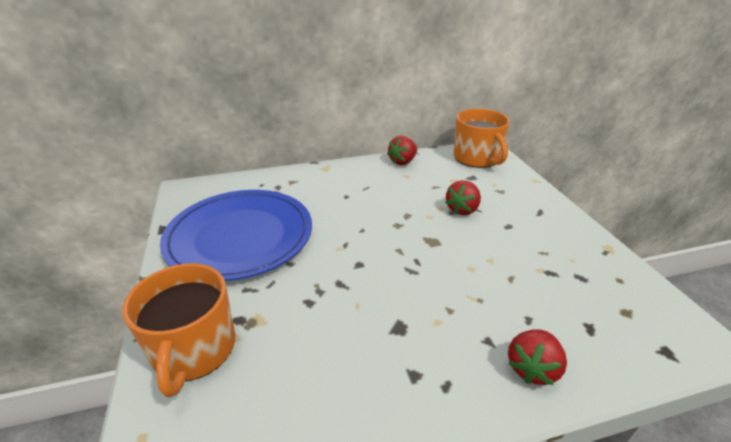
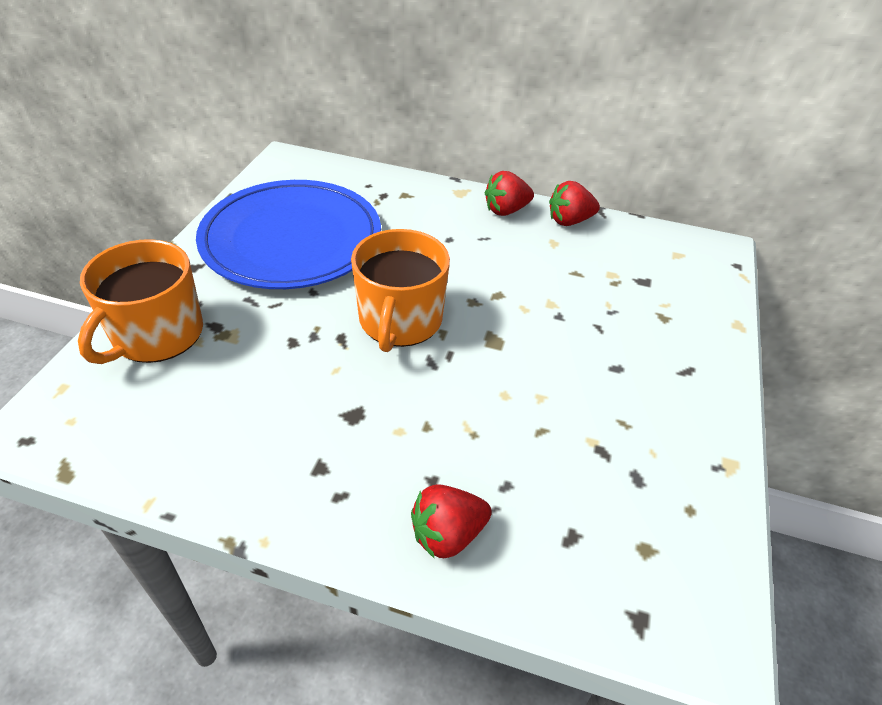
camera: 30 degrees right, 10 degrees up
red strawberry [445,180,481,215] -> red strawberry moved to [485,171,534,216]
orange mug [454,109,510,168] -> orange mug moved to [351,229,450,352]

